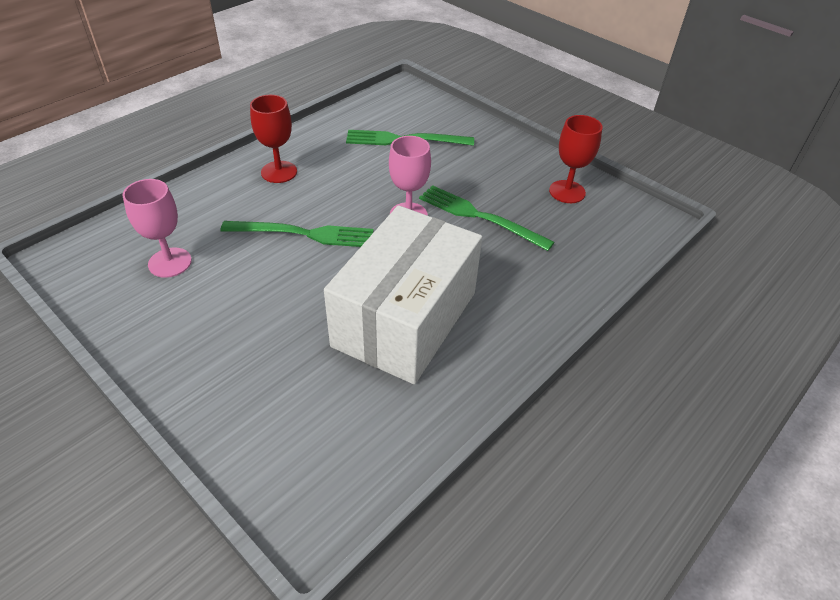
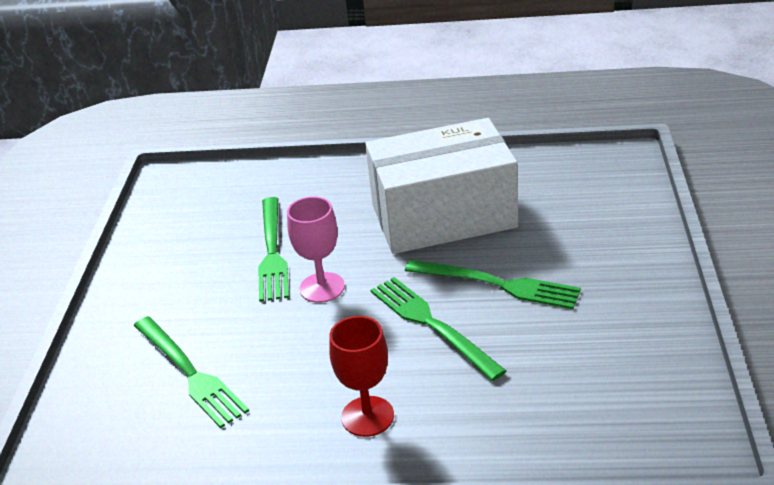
camera: 125 degrees left, 10 degrees down
pink goblet [122,179,192,278] -> none
red goblet [549,115,603,203] -> none
none -> green fork [405,260,581,309]

